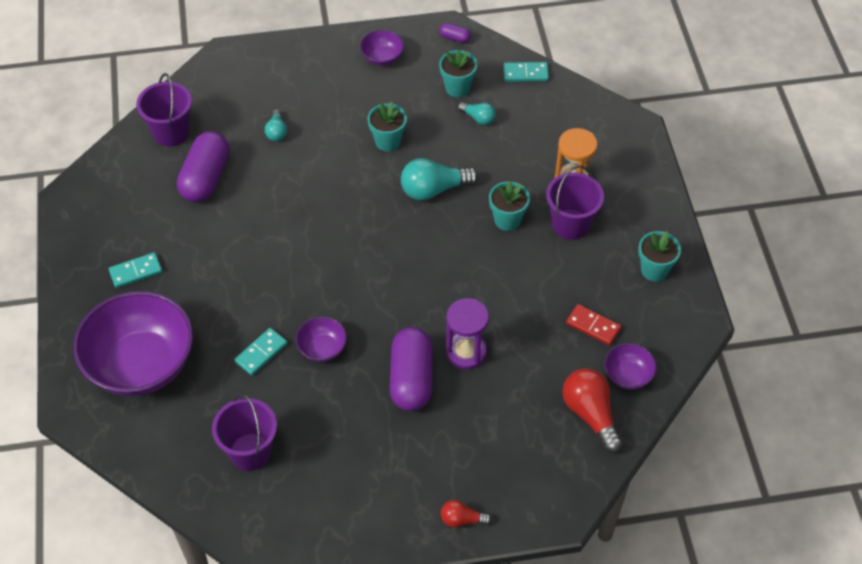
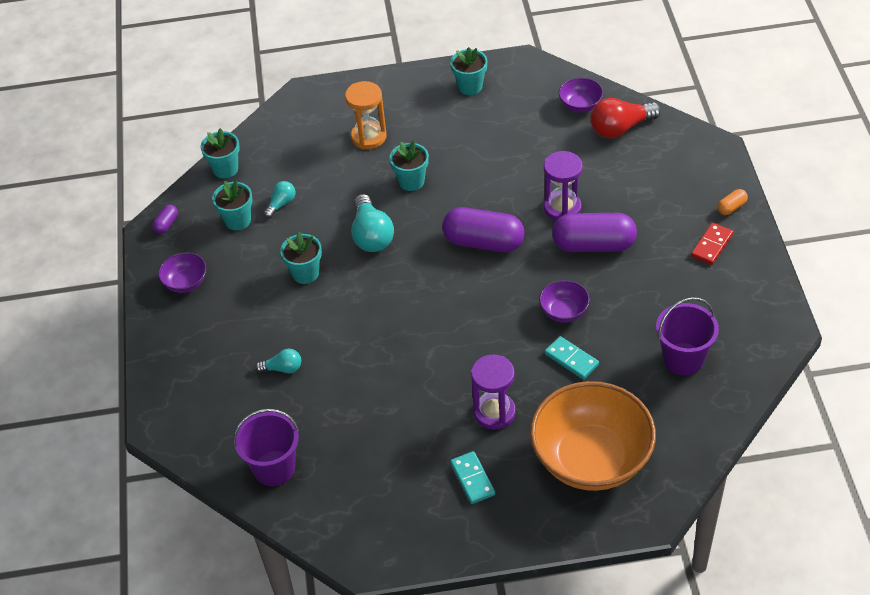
camera: 85 degrees left, 5 degrees down
purple bowl [73,291,193,396] -> orange bowl [530,381,656,491]
purple capsule [177,131,230,203] -> purple capsule moved to [442,207,525,252]
red light bulb [441,500,492,527] -> orange capsule [717,189,748,215]
turquoise domino [504,62,549,82] -> turquoise flower pot [201,128,240,179]
purple bucket [546,165,604,240] -> none
red domino [566,304,621,345] -> red domino moved to [691,223,733,265]
none -> purple hourglass [471,355,516,430]

